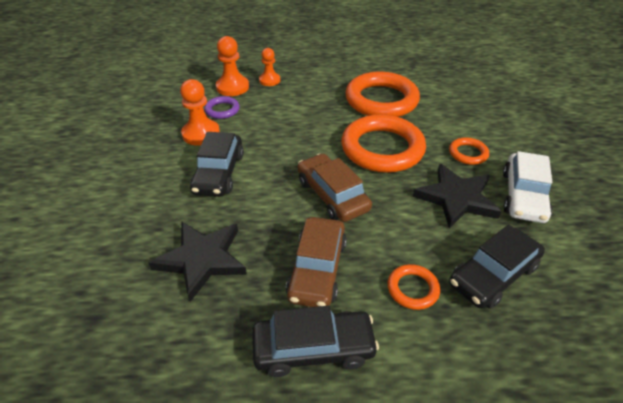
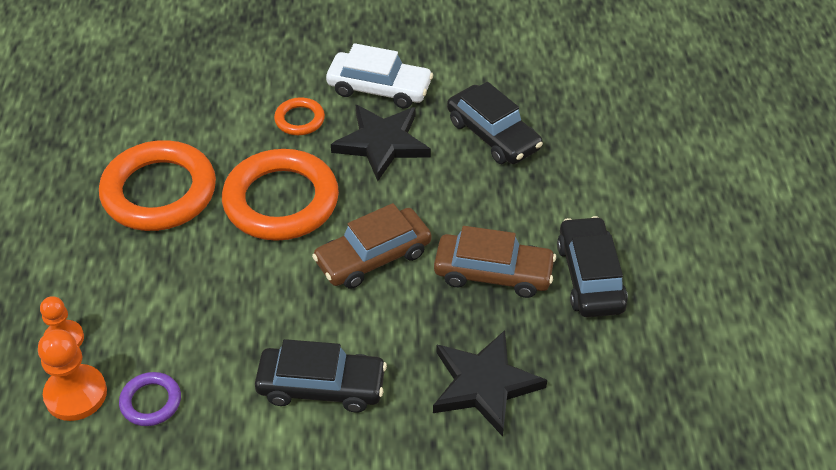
camera: 90 degrees left, 5 degrees up
orange pawn [180,79,220,146] -> none
orange ring [387,264,440,310] -> none

